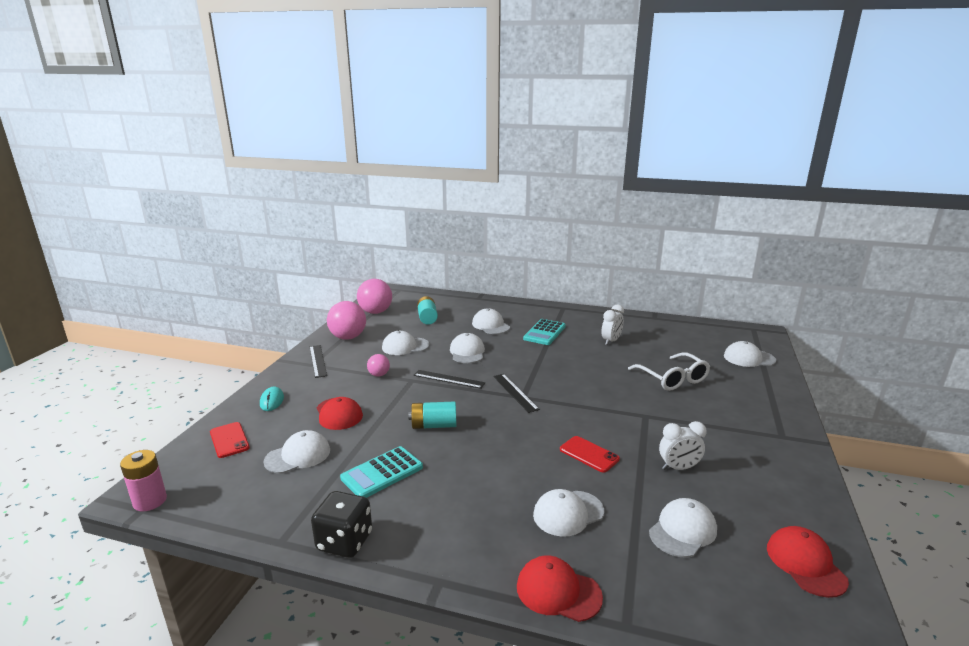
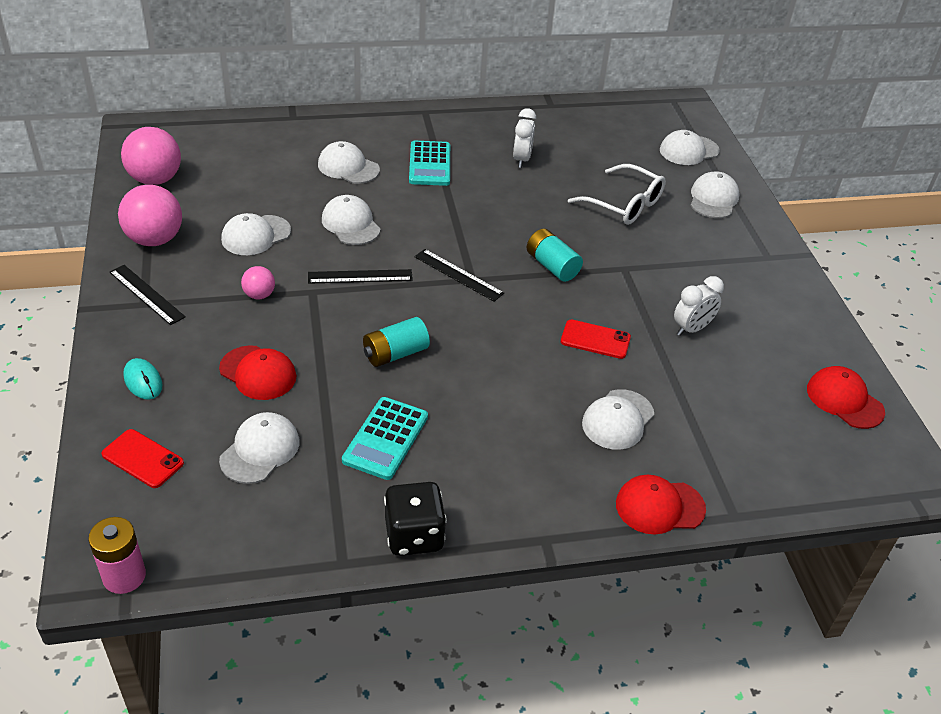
camera: 30 degrees left, 20 degrees up
turquoise battery [417,296,438,325] -> turquoise battery moved to [527,229,583,282]
white cap [649,498,717,558] -> white cap moved to [691,172,739,218]

